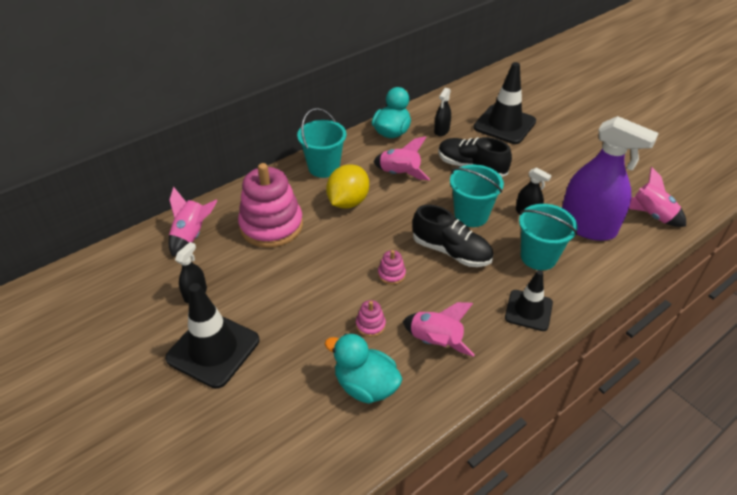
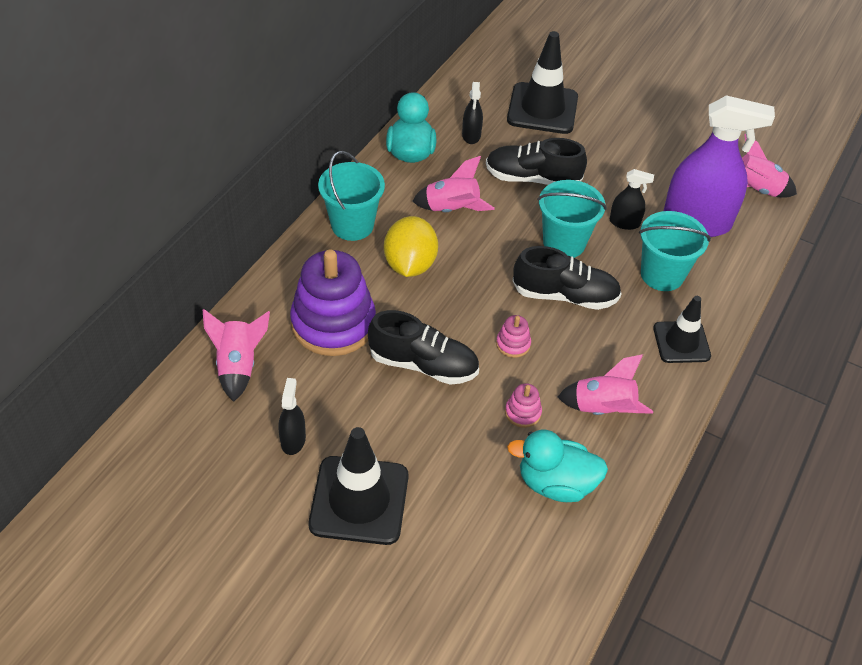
camera: 25 degrees left, 5 degrees up
pink stacking toy [238,163,303,248] -> purple stacking toy [290,250,376,356]
none -> black shoe [368,310,479,385]

